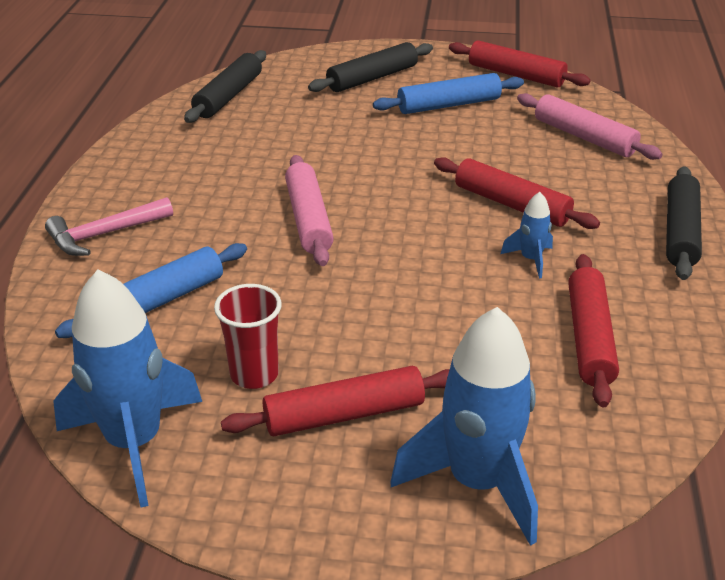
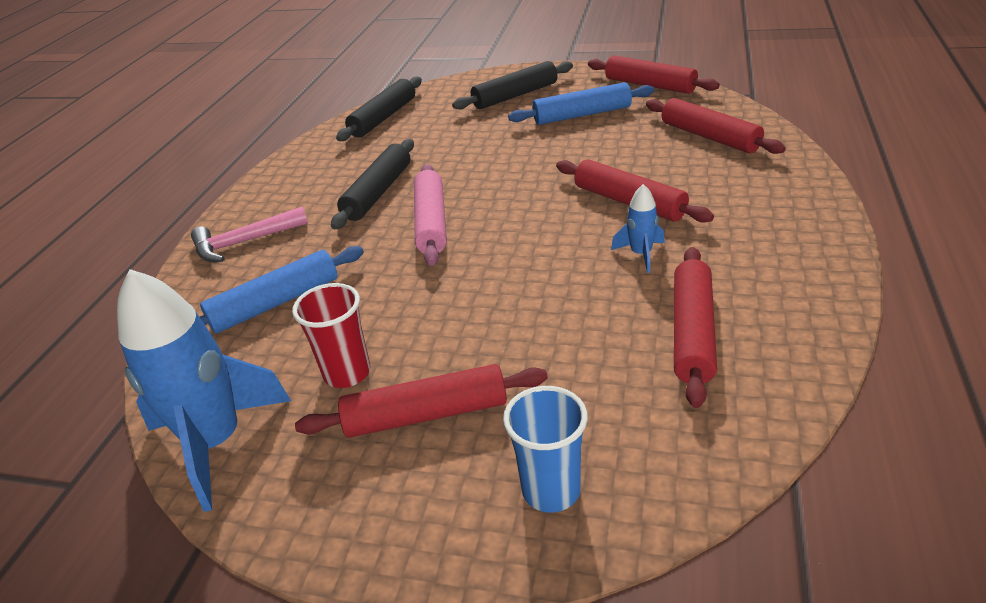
camera: 10 degrees right, 0 degrees up
blue rocket [390,307,538,546] -> blue cup [503,386,588,513]
pink rolling pin [517,93,662,160] -> red rolling pin [646,98,786,154]
black rolling pin [666,166,702,280] -> black rolling pin moved to [331,139,414,229]

